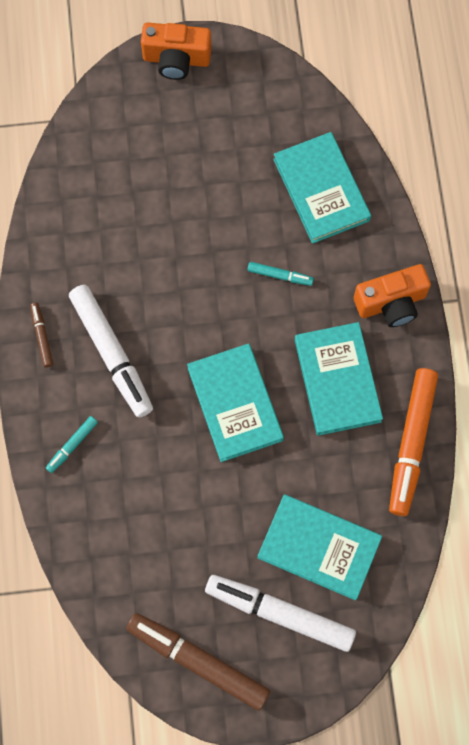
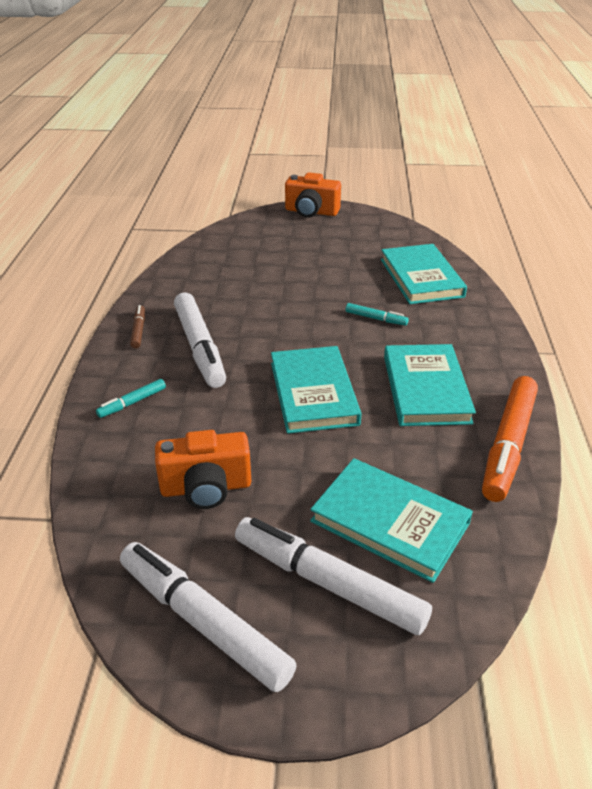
camera: 10 degrees right, 35 degrees down
brown marker [126,613,270,711] -> white marker [120,542,297,692]
orange camera [354,264,431,327] -> orange camera moved to [155,430,251,509]

